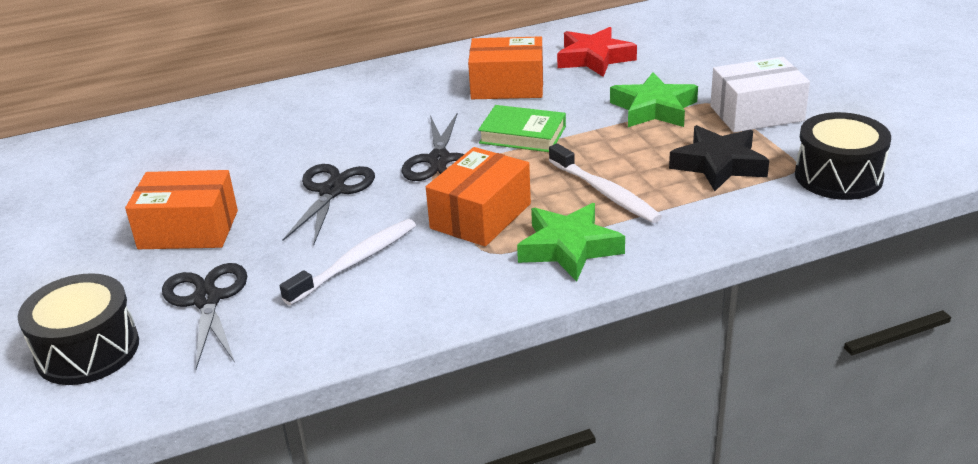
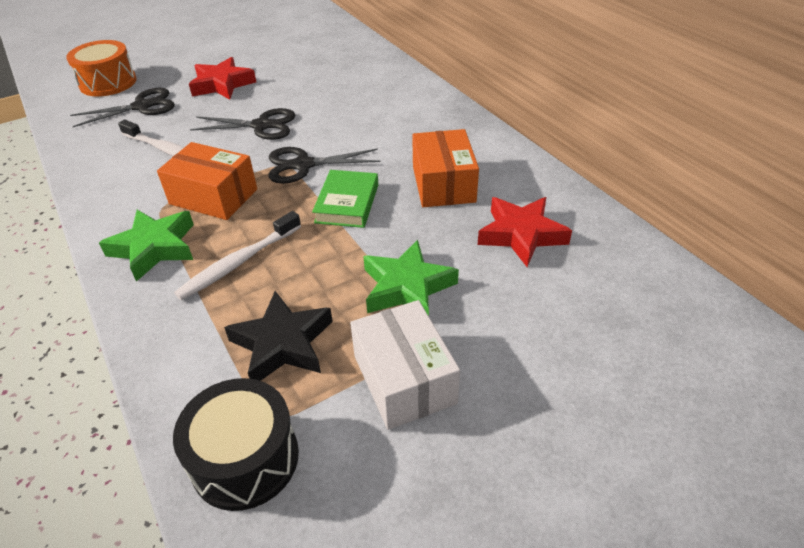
camera: 80 degrees right, 10 degrees up
black drum [18,273,139,385] -> orange drum [66,40,137,96]
orange box [125,170,238,249] -> red star [189,57,256,100]

